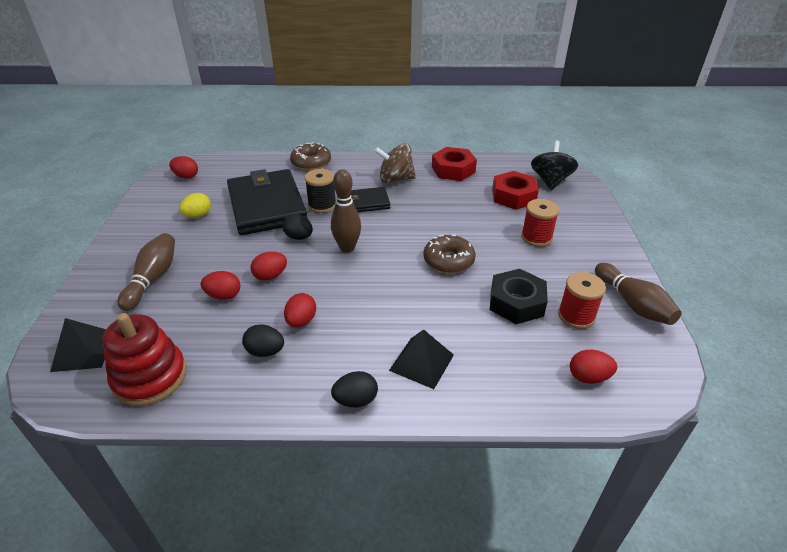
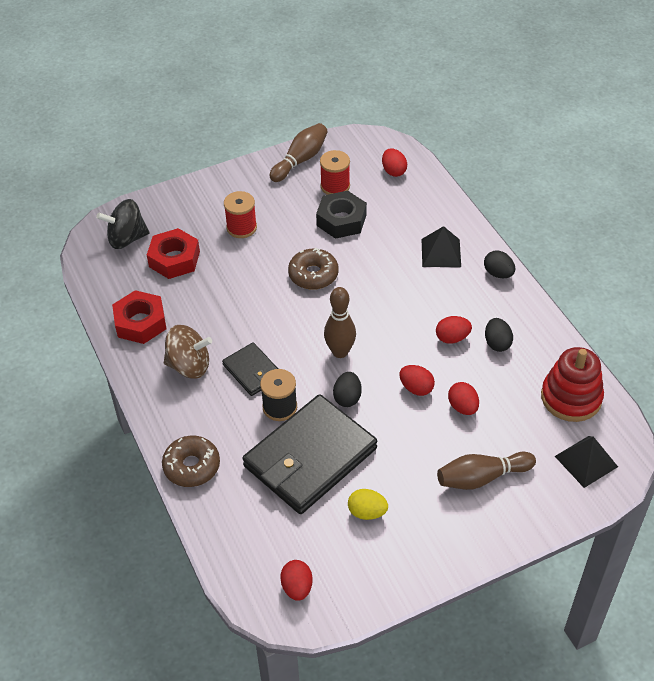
camera: 115 degrees left, 10 degrees up
brown spinning top [374,144,416,183] -> brown spinning top turned 60 degrees counterclockwise [164,325,212,378]

